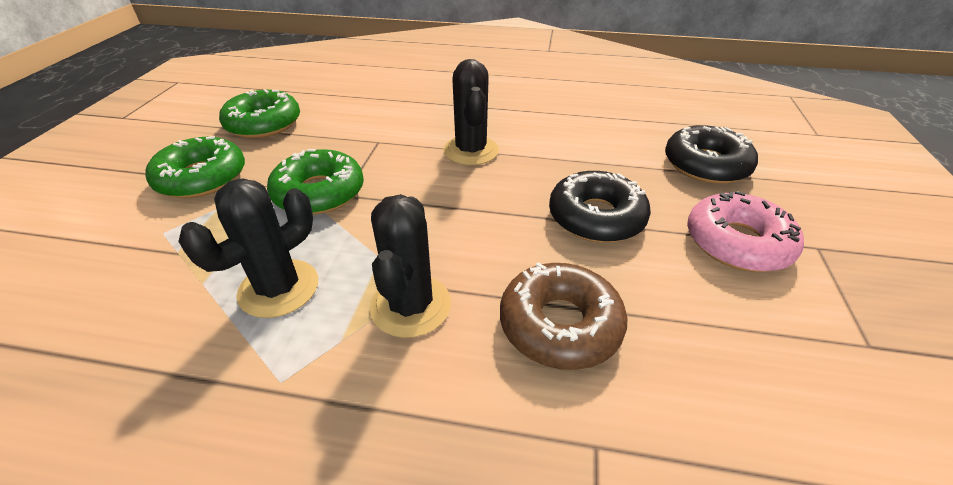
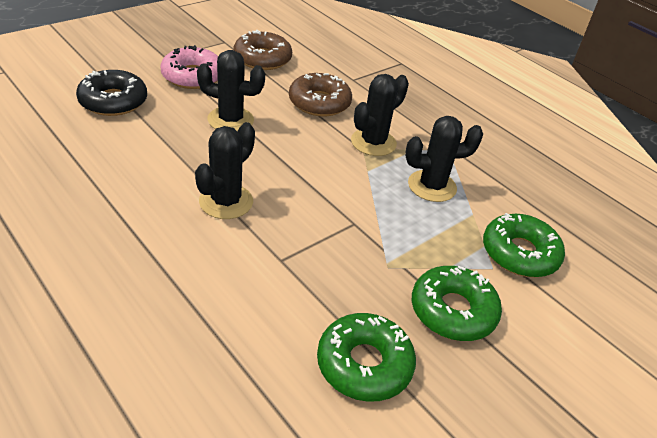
camera: 145 degrees left, 0 degrees up
green donut [267,149,364,215] -> green donut moved to [483,213,565,277]
black donut [549,171,651,243] -> black cactus [197,50,265,132]
none -> brown donut [234,30,292,70]

